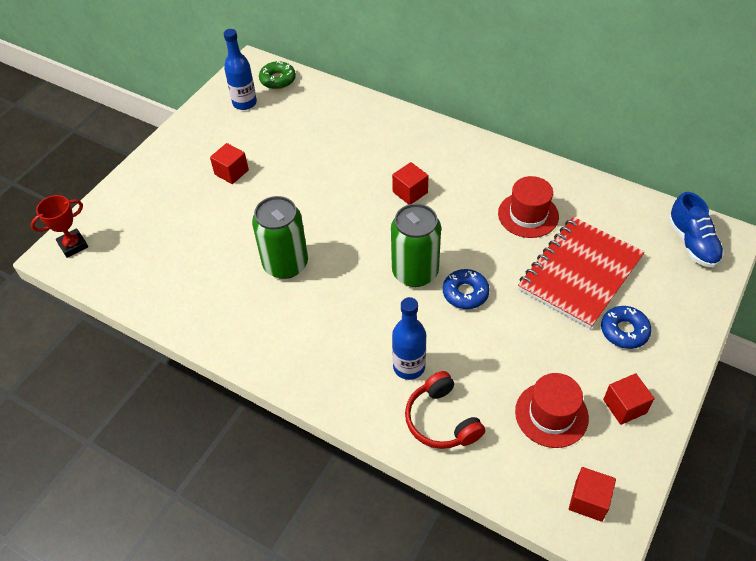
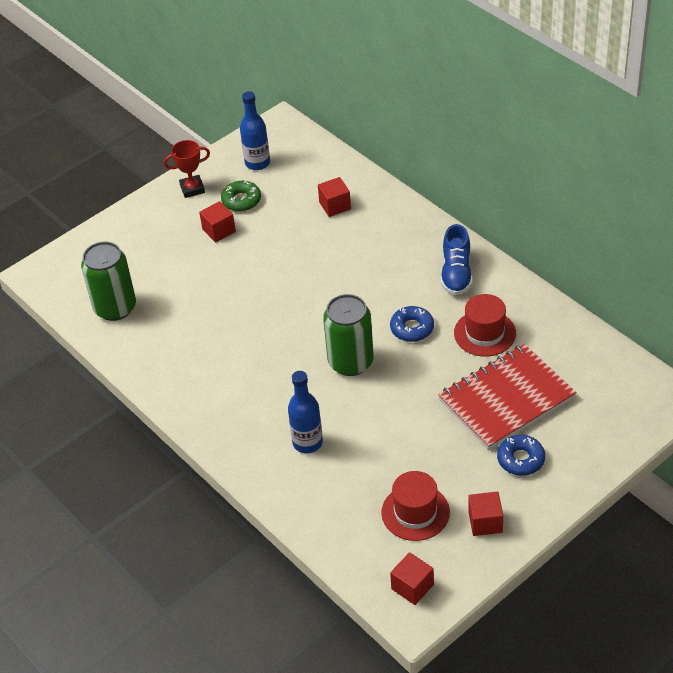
camera: 20 degrees right, 5 degrees down
red trophy [31,195,88,258] -> red trophy moved to [164,140,210,198]
green can [252,196,308,279] -> green can moved to [81,241,136,321]
green donut [259,61,296,89] -> green donut moved to [221,180,261,212]
red cube [392,162,429,204] -> red cube moved to [318,177,351,217]
red headphones [405,371,485,449] -> none
blue donut [443,269,490,309] -> blue donut moved to [390,306,434,342]
blue shoe [668,192,724,268] -> blue shoe moved to [441,224,473,295]

